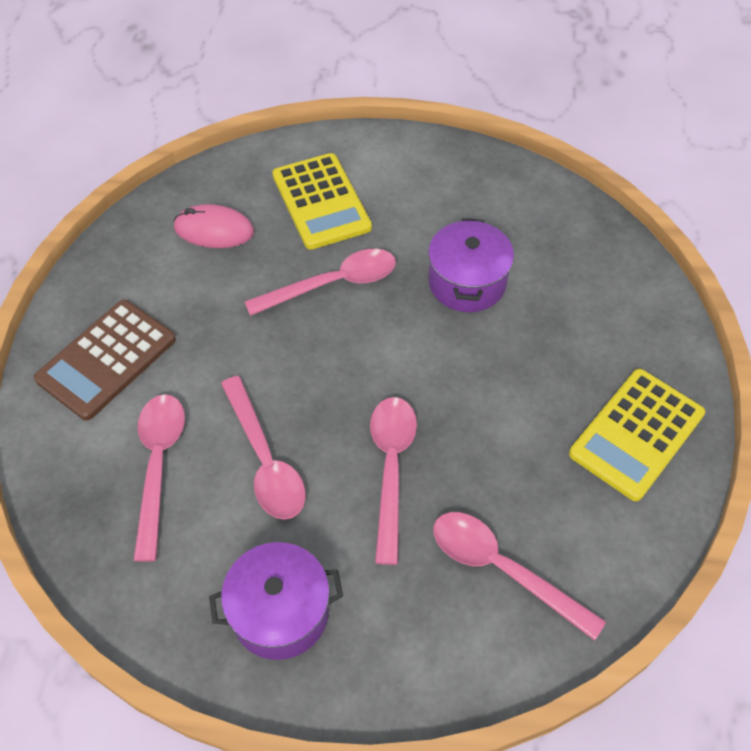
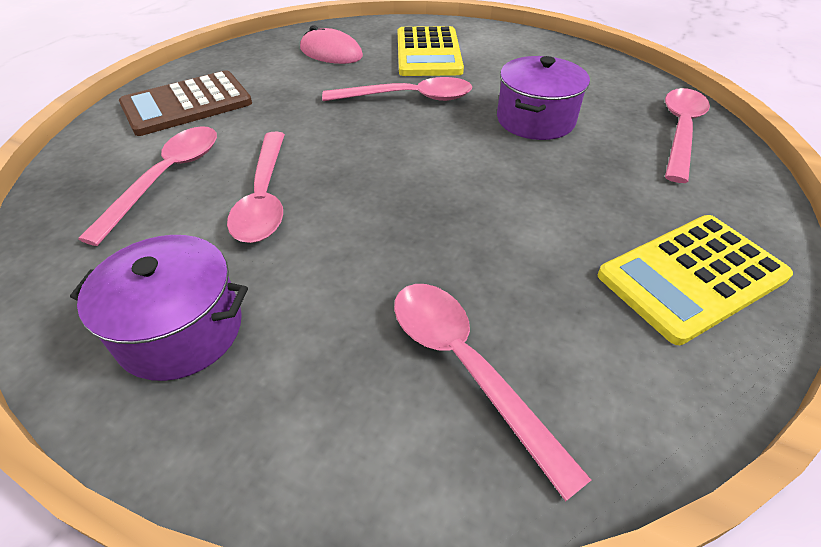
camera: 20 degrees right, 10 degrees down
pink spoon [370,397,417,565] -> pink spoon moved to [665,88,710,183]

